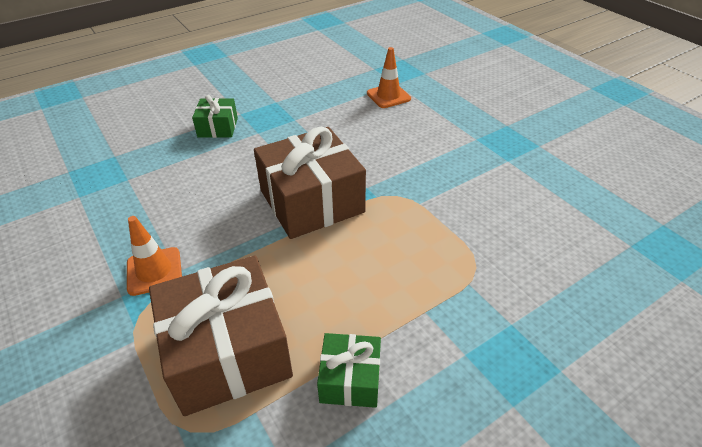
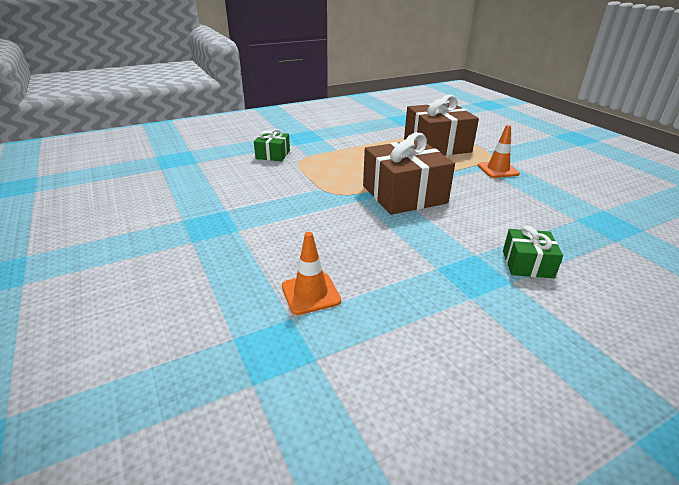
camera: 175 degrees left, 10 degrees down
green gift [317,333,381,408] -> green gift moved to [254,129,290,161]

